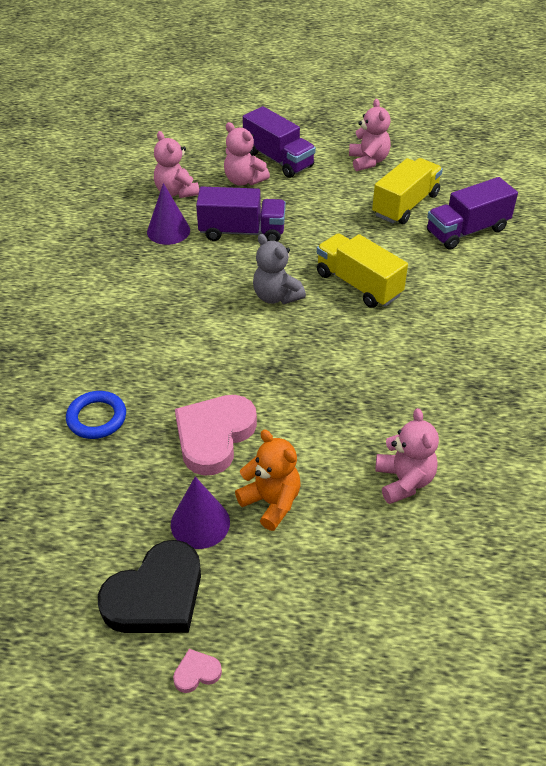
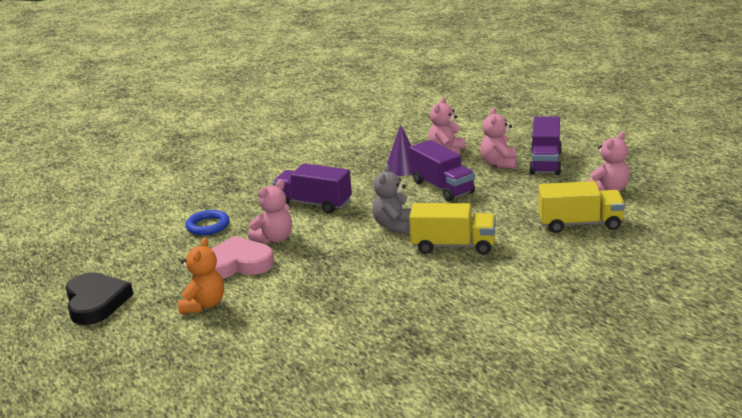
camera: 55 degrees right, 20 degrees down
black heart [98,540,201,633] -> black heart turned 120 degrees counterclockwise [66,272,133,325]
purple cone [171,477,230,549] -> none
pink heart [173,649,222,693] -> none
yellow truck [317,233,408,308] -> yellow truck turned 90 degrees clockwise [409,203,496,255]
pink teddy bear [375,408,439,504] -> pink teddy bear moved to [248,180,292,244]
purple truck [427,177,518,250] -> purple truck moved to [273,163,352,214]

